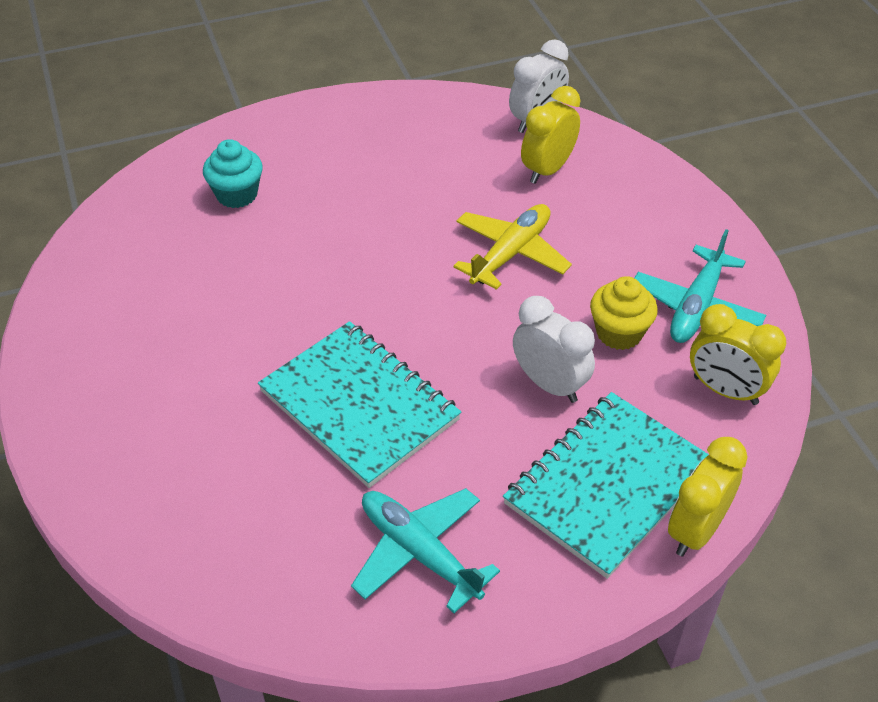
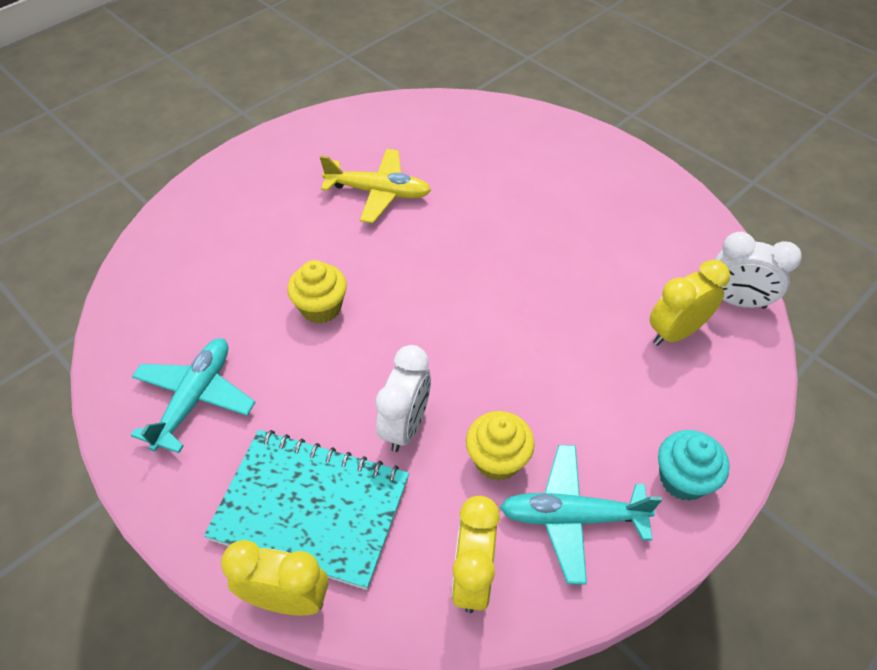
camera: 65 degrees right, 5 degrees up
turquoise cupcake [203,139,263,208] -> turquoise cupcake moved to [658,430,730,501]
turquoise notebook [258,321,461,488] -> yellow cupcake [287,260,347,324]
yellow plane [453,204,572,290] -> yellow plane moved to [320,149,431,223]
yellow clock [521,86,581,184] -> yellow clock turned 45 degrees counterclockwise [650,260,730,346]

